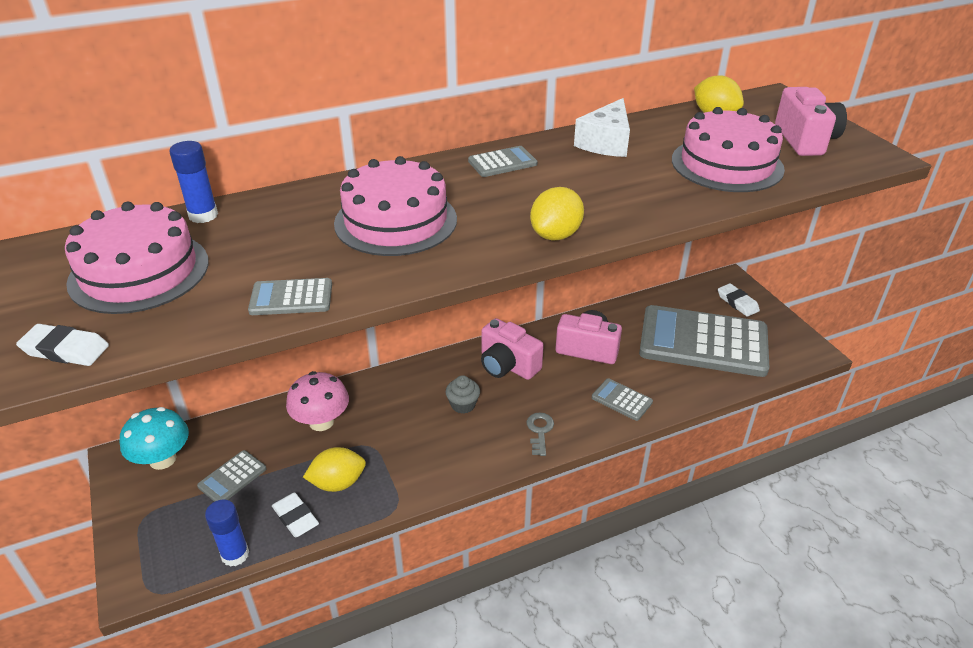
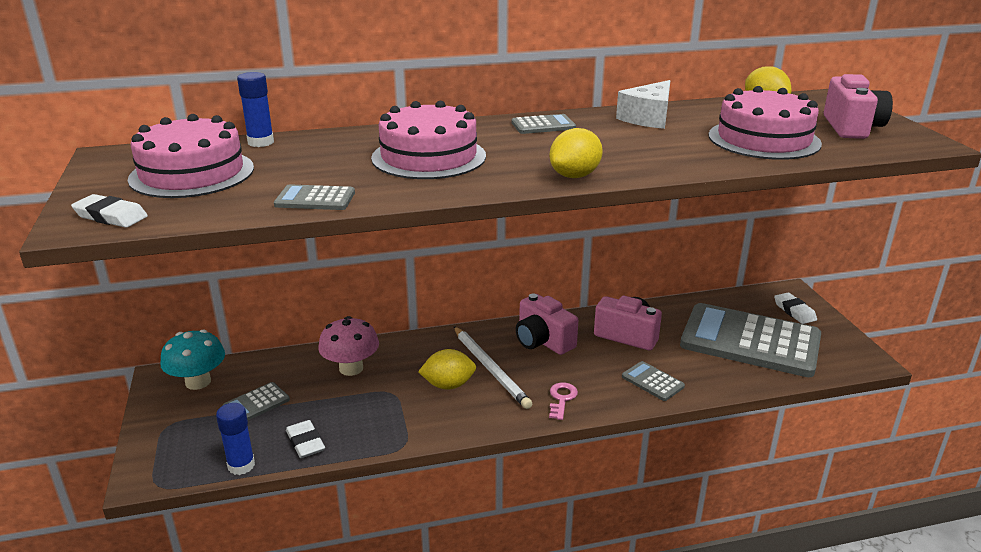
camera: 10 degrees right, 10 degrees down
yellow lemon [303,447,366,492] -> yellow lemon moved to [418,349,476,390]
grey cupcake [445,375,480,414] -> white pencil [454,326,532,409]
grey key [526,412,554,456] -> pink key [549,383,578,420]

